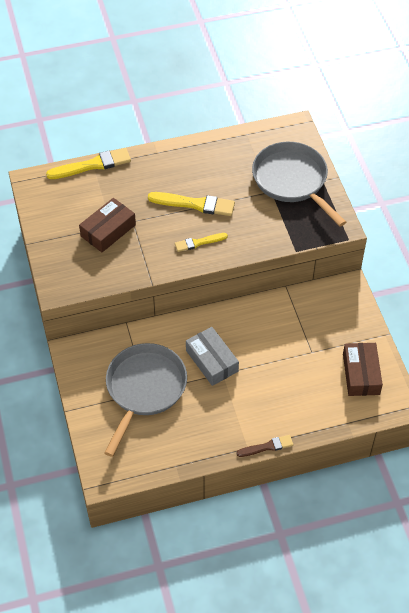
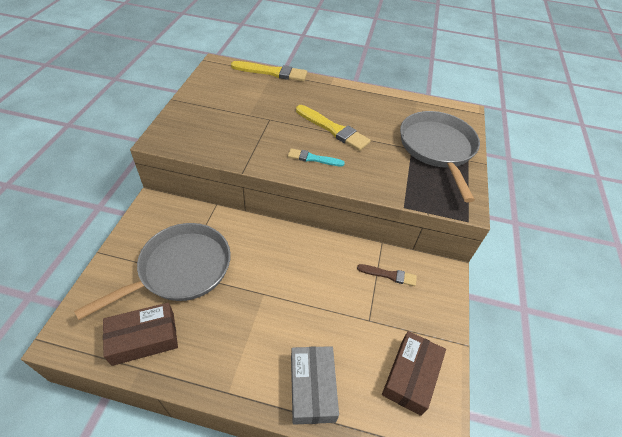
camera: 25 degrees right, 5 degrees down
brown box [79,198,136,252] -> brown box moved to [103,303,178,366]
yellow brush [175,233,228,252] -> turquoise brush [288,148,345,166]
grey box [186,327,239,386] -> grey box moved to [291,346,339,425]
brown brush [236,435,293,457] -> brown brush moved to [357,264,417,286]

